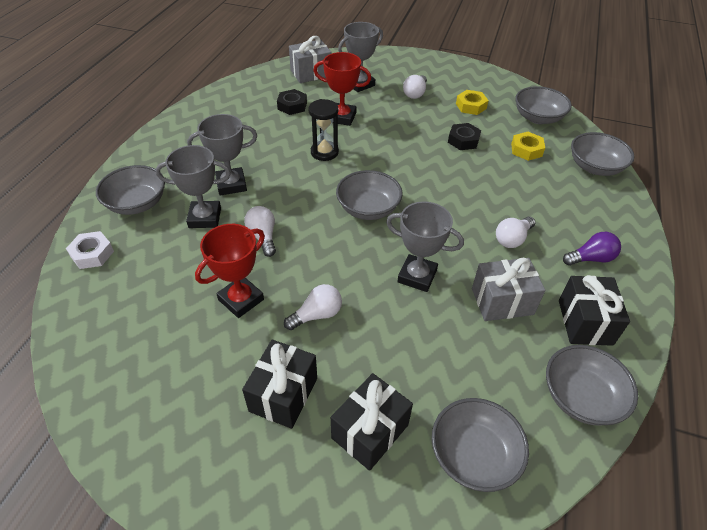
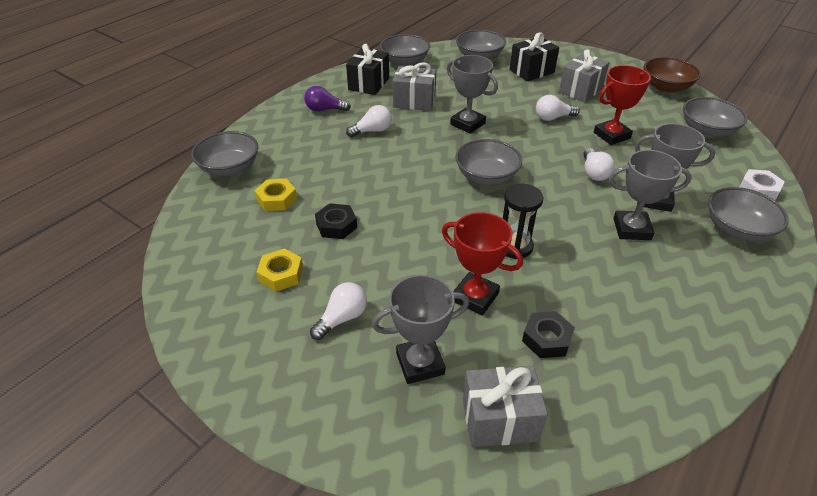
camera: 160 degrees left, 5 degrees down
black gift [242,340,317,429] -> grey gift [559,49,610,102]
grey bowl [515,86,572,124] -> grey bowl moved to [683,97,747,137]
none -> brown bowl [644,57,701,93]

